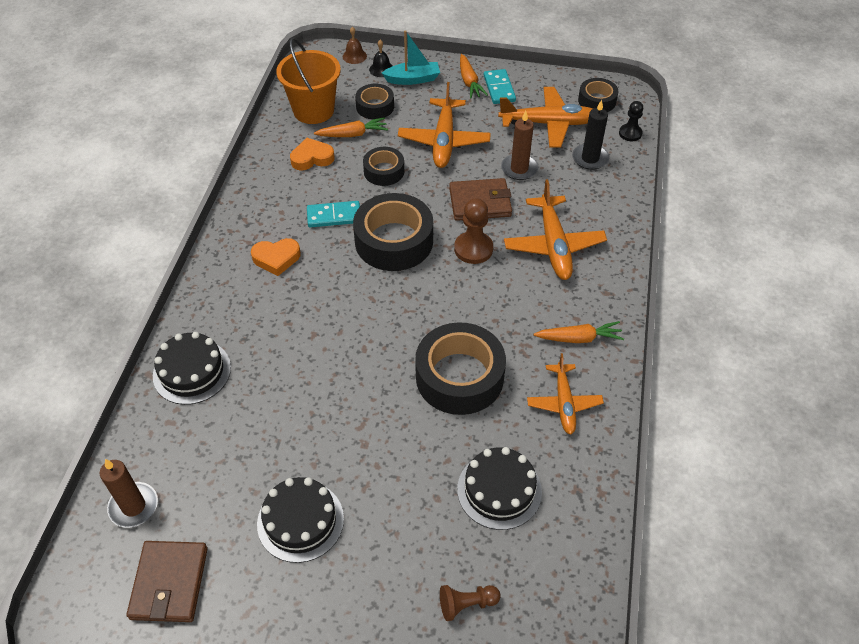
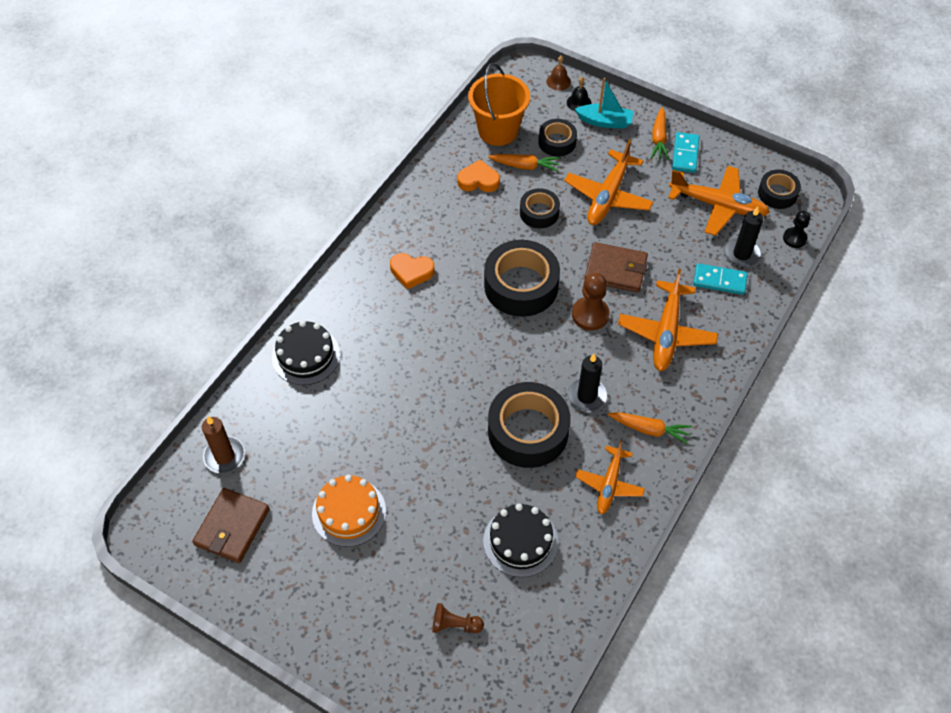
camera: 20 degrees right, 5 degrees up
black cake [257,477,344,563] -> orange cake [312,475,386,547]
turquoise domino [307,201,360,227] -> turquoise domino moved to [693,263,748,295]
brown candle [501,111,538,180] -> none
none -> black candle [567,354,607,412]

